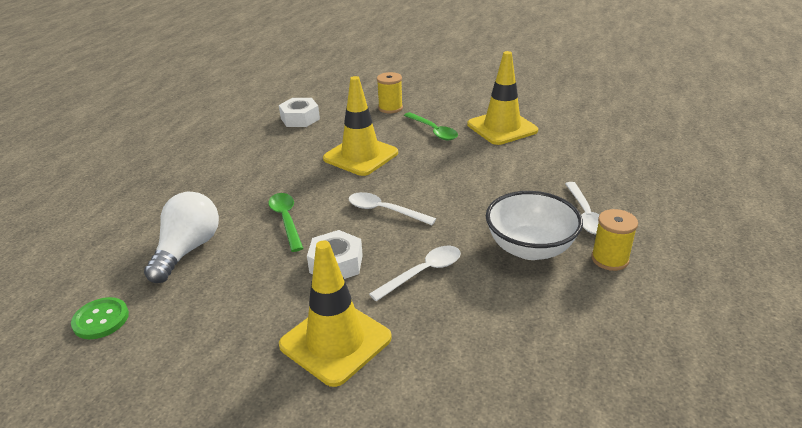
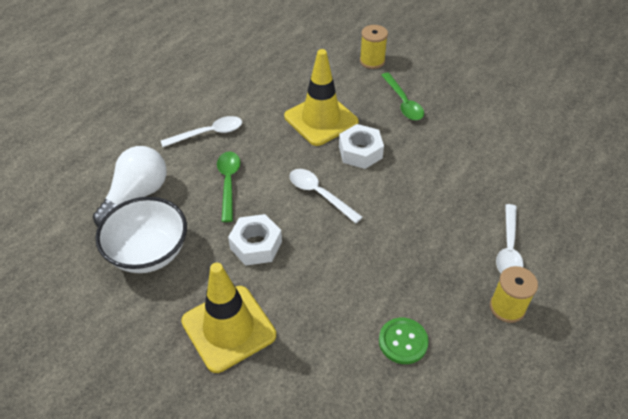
camera: 15 degrees right, 15 degrees up
green button [71,297,129,339] -> green button moved to [379,318,429,364]
white nut [279,98,320,127] -> white nut moved to [339,124,384,169]
white spoon [369,246,461,301] -> white spoon moved to [161,116,242,147]
yellow traffic cone [467,51,538,145] -> none
white bowl [486,191,583,260] -> white bowl moved to [96,197,187,273]

